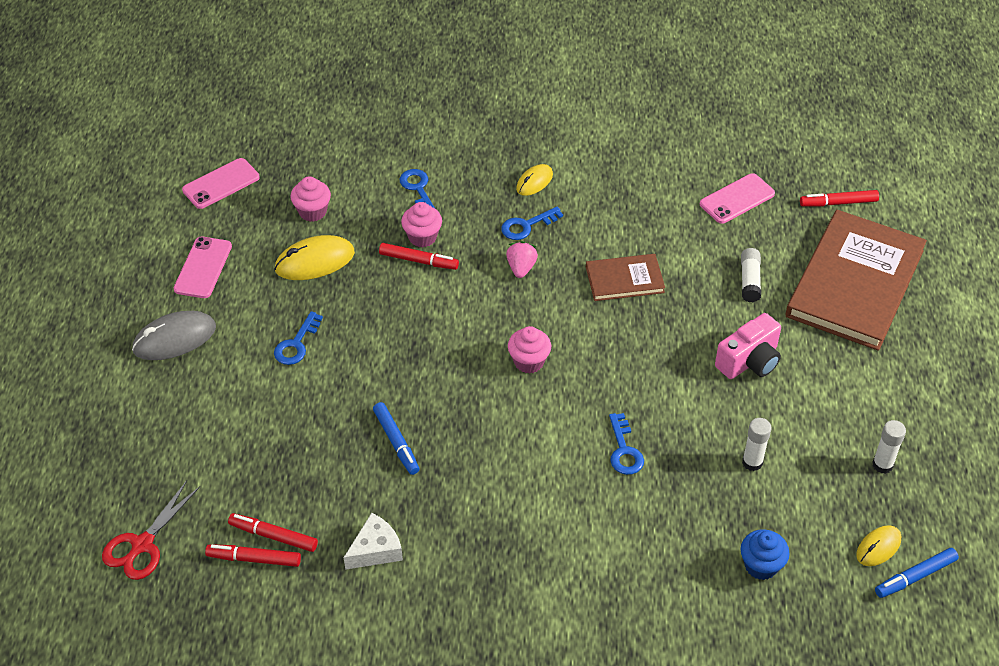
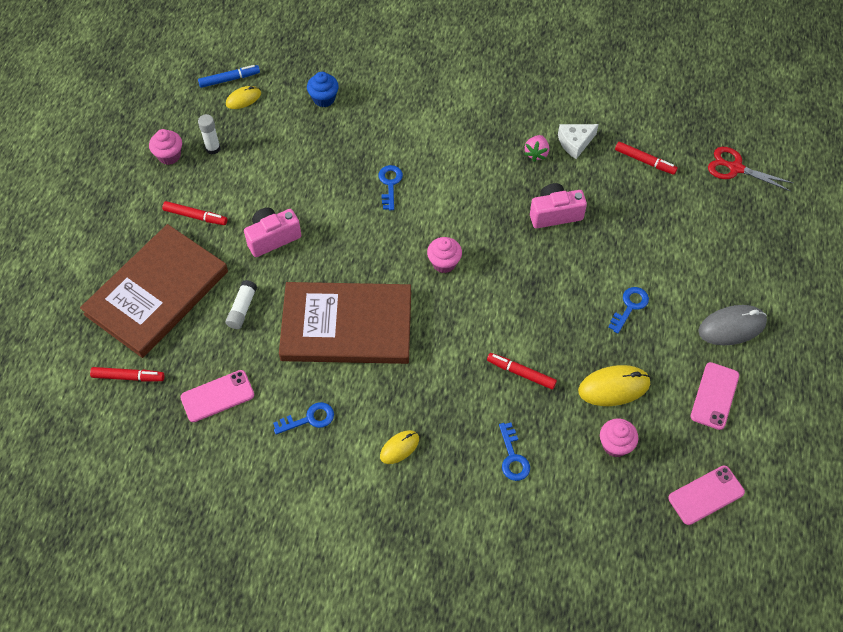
camera: 170 degrees left, 10 degrees up
red scissors [102,480,200,580] -> red scissors turned 105 degrees counterclockwise [708,147,793,191]
red marker [205,544,301,567] -> red marker moved to [162,201,227,225]
blue marker [373,402,419,475] -> pink camera [530,183,587,228]
pink cupcake [401,202,442,247] -> pink cupcake moved to [149,129,182,165]
blue key [501,207,563,240] -> blue key moved to [273,402,334,435]
pink strawberry [506,241,538,278] -> pink strawberry moved to [524,135,549,162]
brown book [586,254,665,301] -> brown book [279,282,411,364], size x2.05
white glue stick [742,418,772,471] -> none

